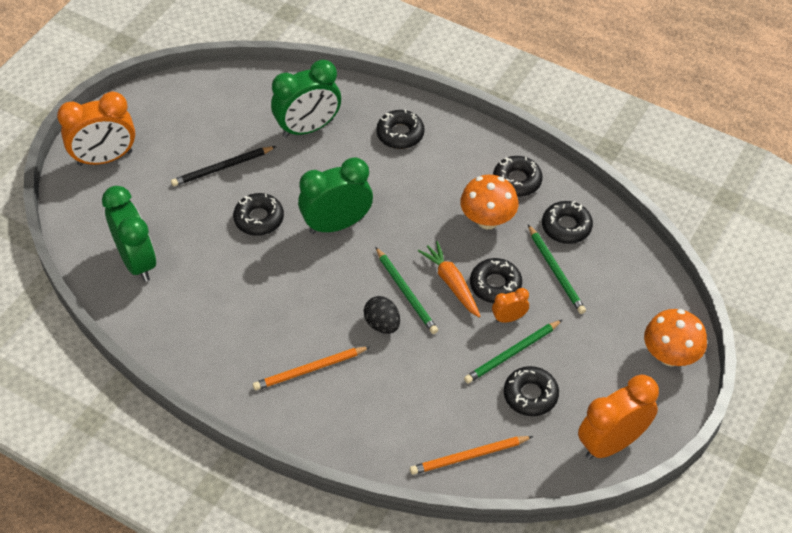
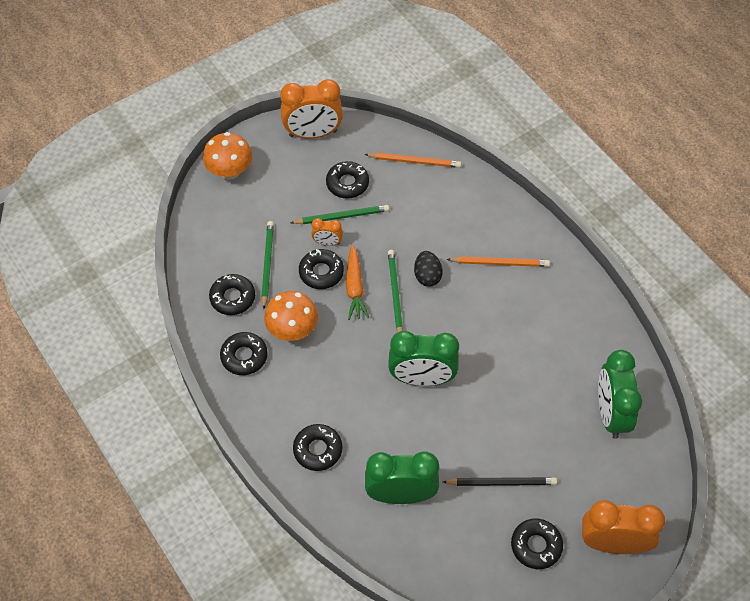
camera: 155 degrees left, 5 degrees up
black donut [233,193,284,236] -> black donut moved to [511,518,563,569]

